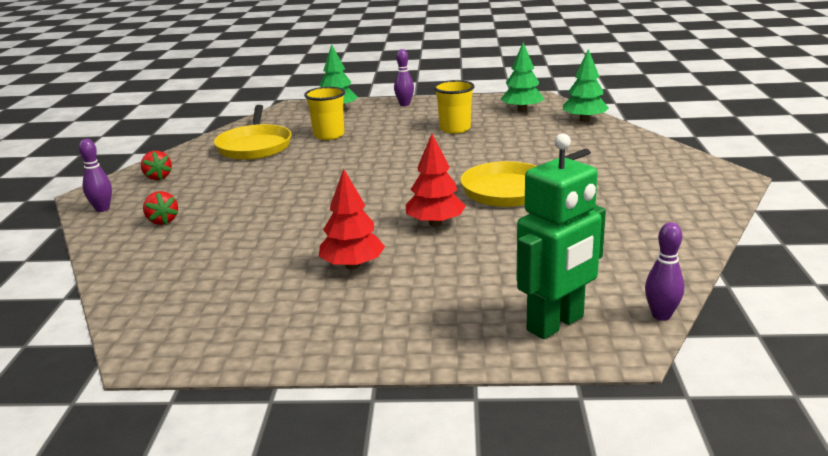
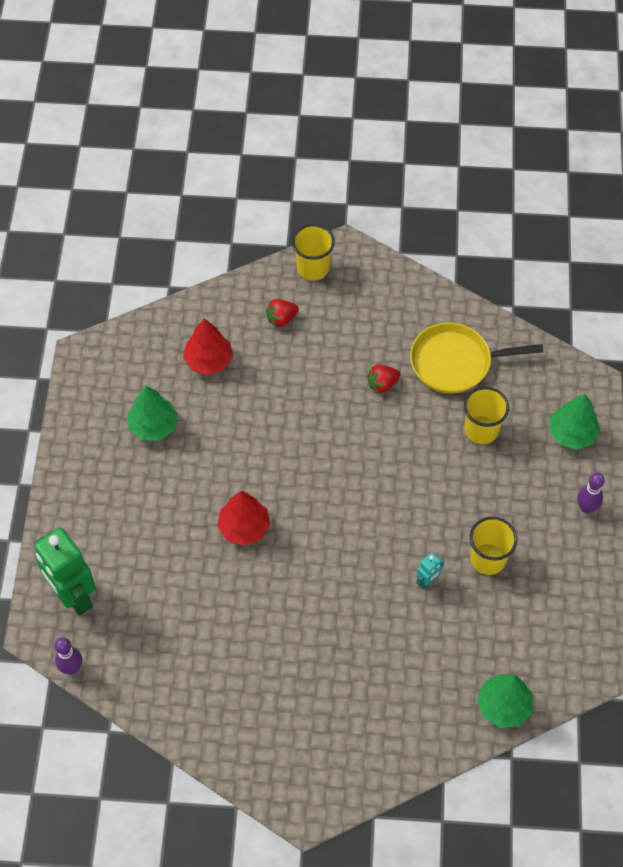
camera: 90 degrees right, 35 degrees up
purple bowling pin [79,139,112,212] -> yellow cup [292,224,335,281]
red strawberry [141,151,172,180] -> red strawberry moved to [367,365,400,394]
red tree [319,169,385,269] -> red tree moved to [183,318,233,375]
yellow pan [460,149,591,207] -> none
green tree [500,42,544,112] -> green tree moved to [127,386,178,441]
none -> turquoise robot [417,552,444,589]

